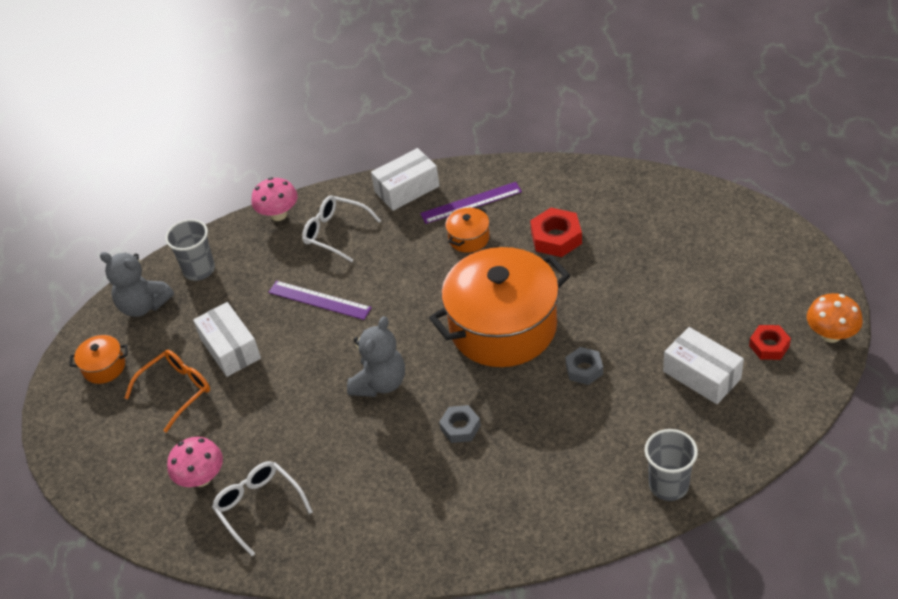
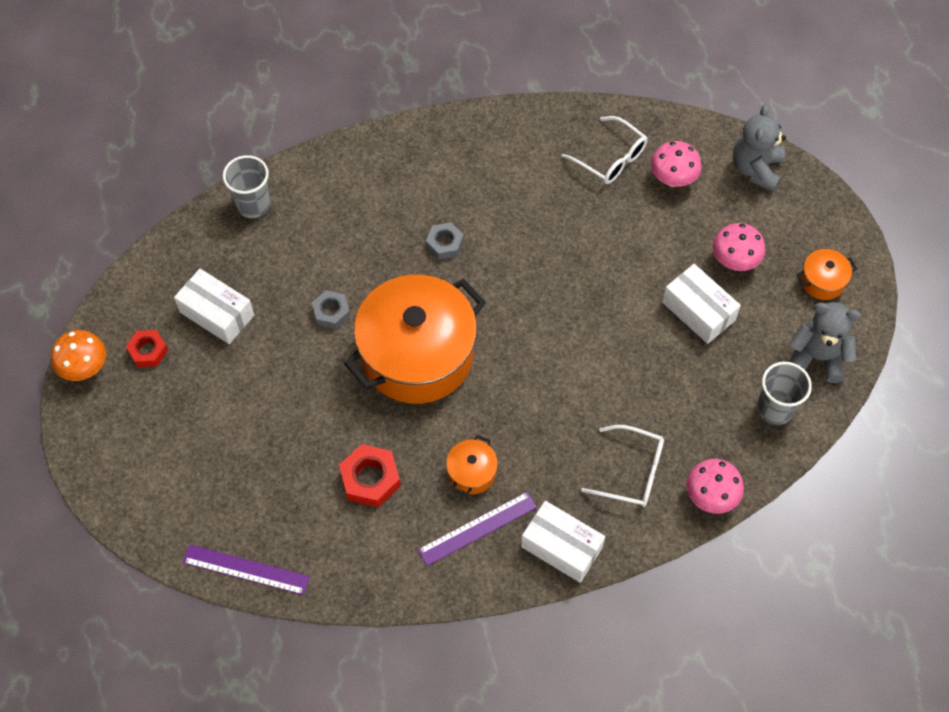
camera: 165 degrees right, 15 degrees up
orange glasses [125,350,210,432] -> pink mushroom [713,223,765,271]
purple ruler [268,281,372,320] -> purple ruler moved to [183,545,310,595]
grey teddy bear [347,316,405,397] -> grey teddy bear moved to [733,104,786,192]
white box [371,148,439,211] -> white box turned 75 degrees clockwise [521,501,605,583]

